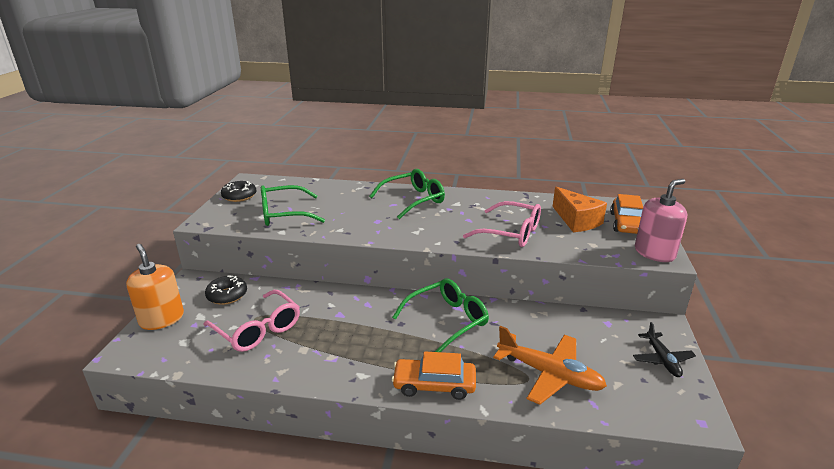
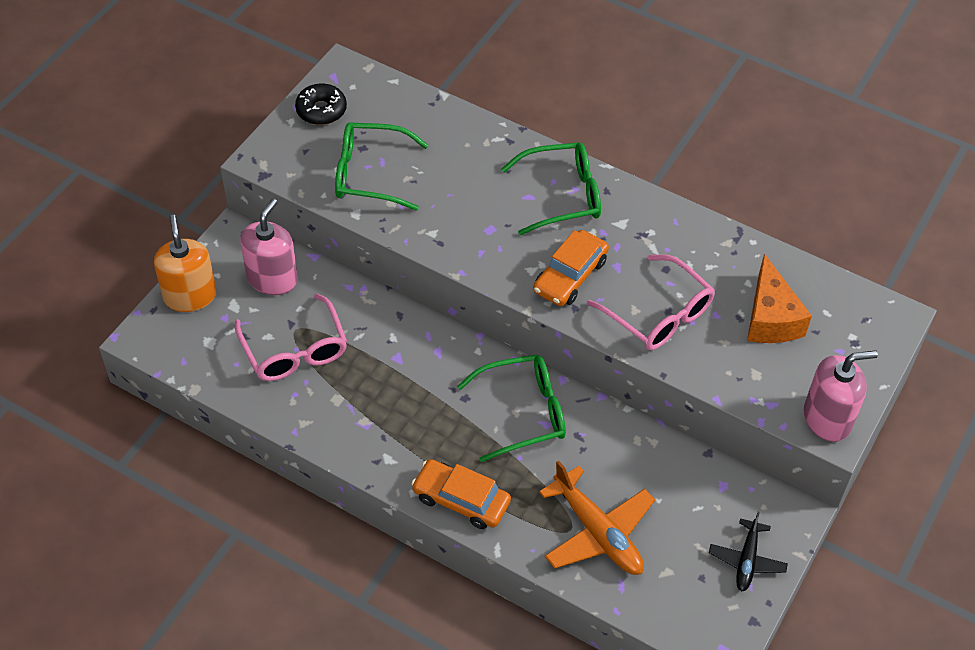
camera: 20 degrees right, 25 degrees up
black donut [205,275,247,305] -> pink soap dispenser [240,199,298,295]
orange car [610,194,643,234] -> orange car moved to [533,230,609,306]

